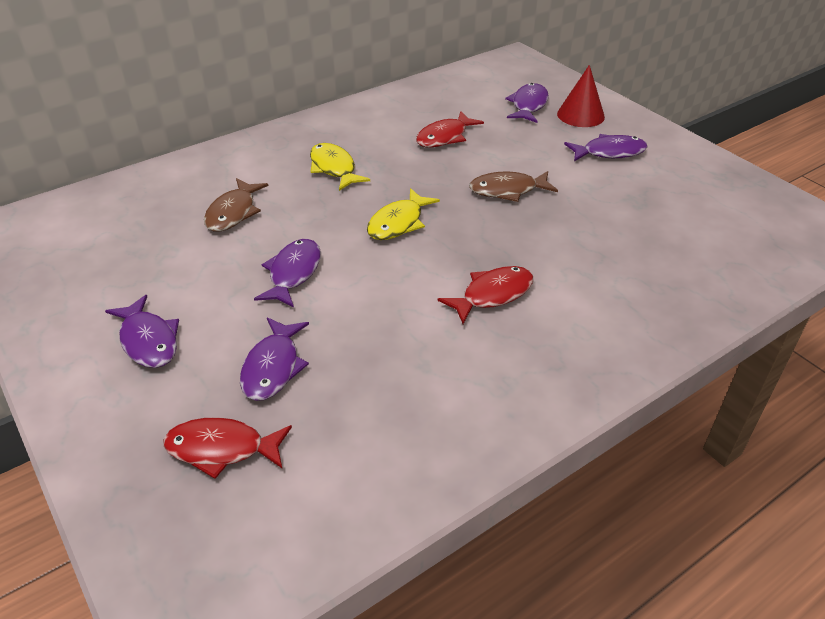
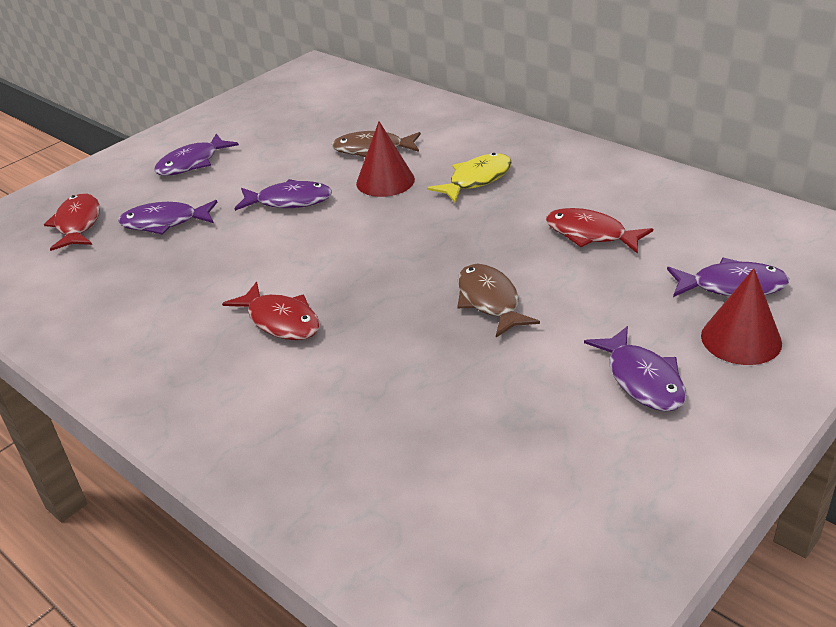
camera: 80 degrees right, 5 degrees down
yellow fish [367,188,440,240] -> none
none -> red cone [356,121,415,197]

